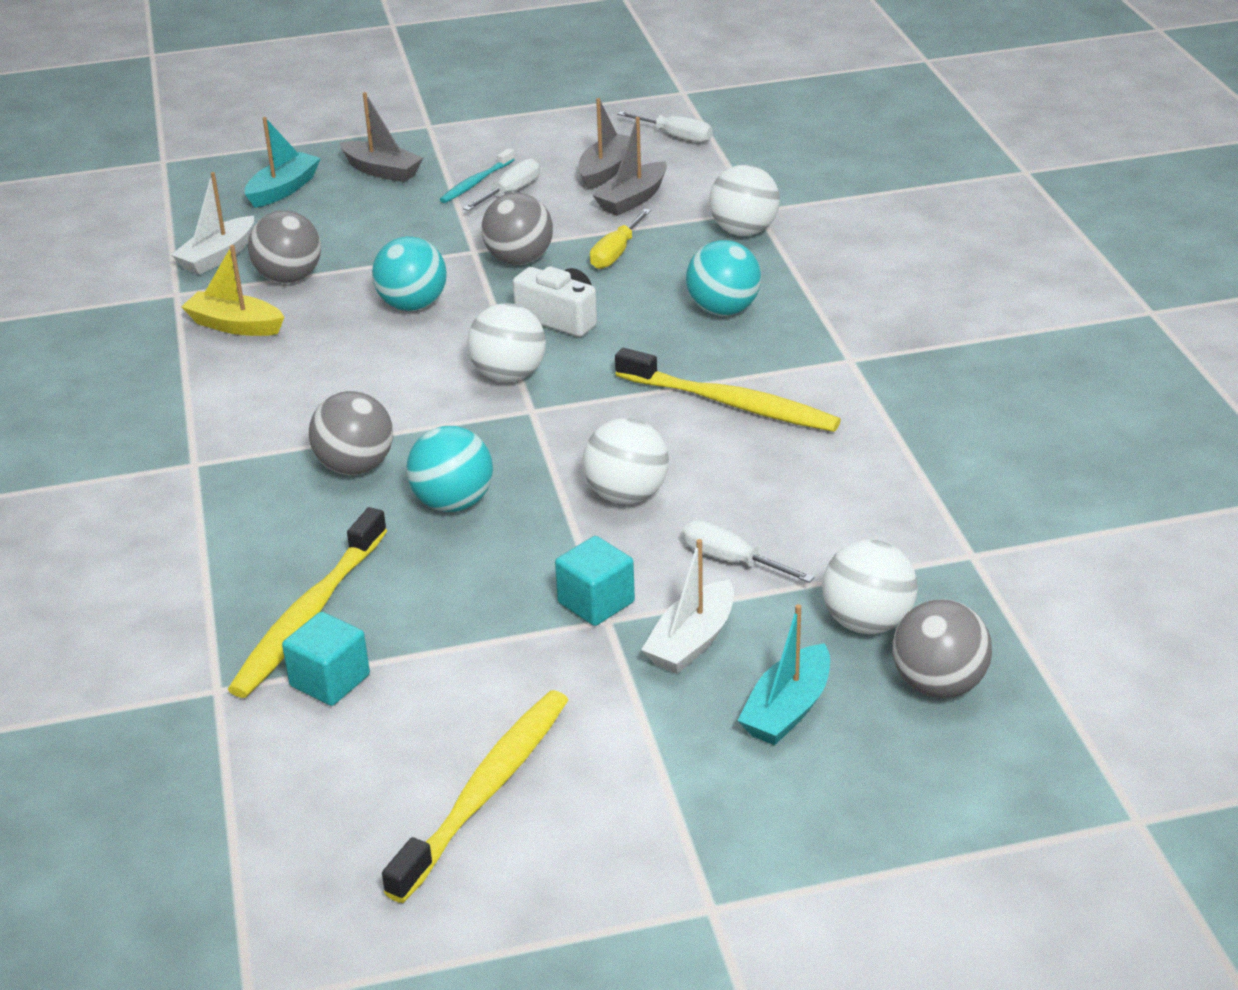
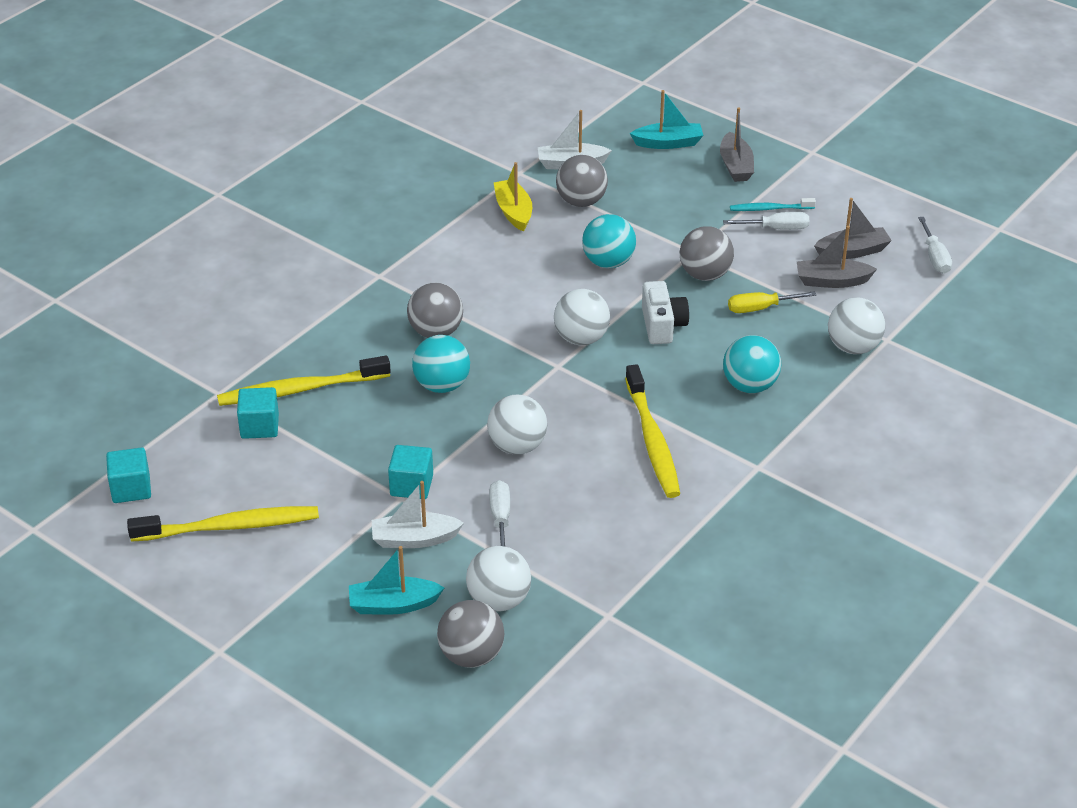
camera: 50 degrees right, 5 degrees up
none -> turquoise cube [106,447,151,503]

